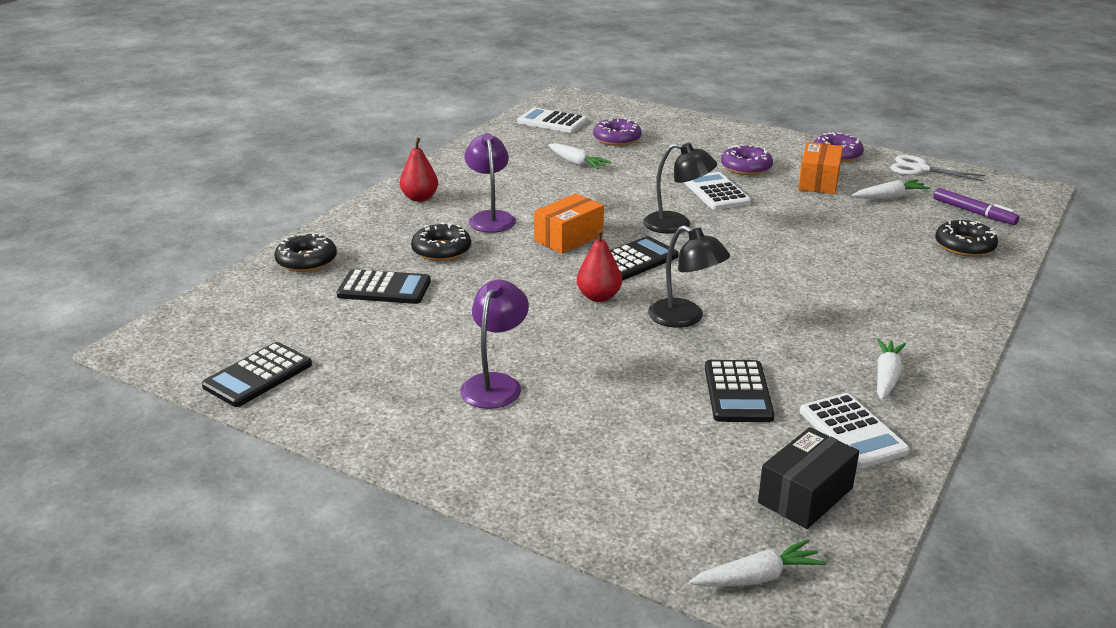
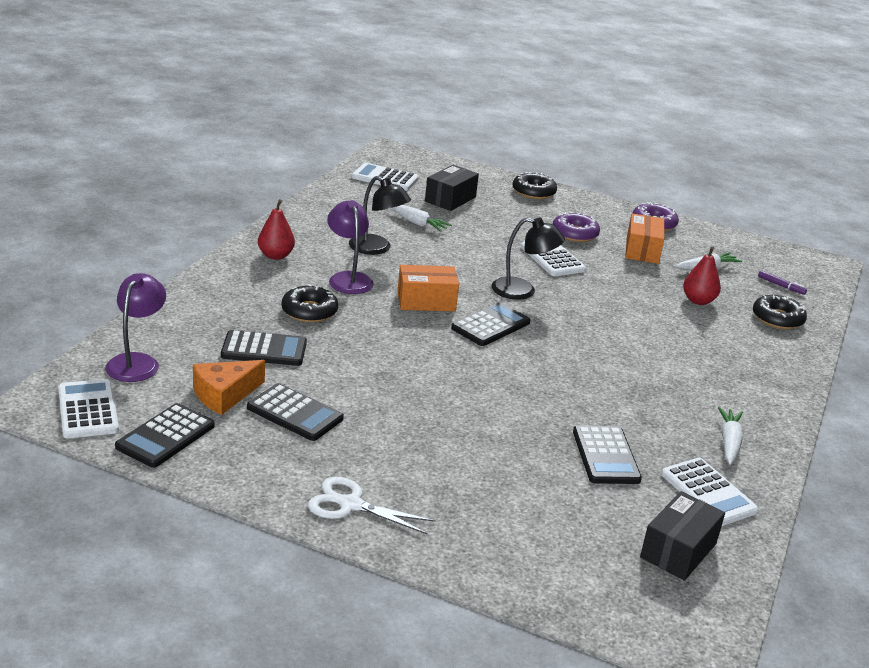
camera: 10 degrees left, 0 degrees up
black donut [274,233,337,272] -> black donut moved to [513,172,557,199]
purple lamp [460,280,529,409] -> purple lamp moved to [105,273,166,382]
orange box [534,193,604,254] -> orange box turned 45 degrees clockwise [398,265,459,311]
red pear [577,229,622,302] -> red pear moved to [683,246,721,305]
purple donut [593,118,642,146] -> black box [425,165,479,211]
black lamp [648,225,730,328] -> black lamp moved to [349,176,411,255]
white carrot [689,539,827,587] -> none
white scissors [890,155,986,181] -> white scissors moved to [308,477,435,534]
purple marker [933,188,1019,225] -> purple marker [758,271,807,295], size x0.64
none -> white calculator [58,379,119,439]
none -> orange cheese [193,360,265,415]
none -> black calculator [247,383,344,441]

